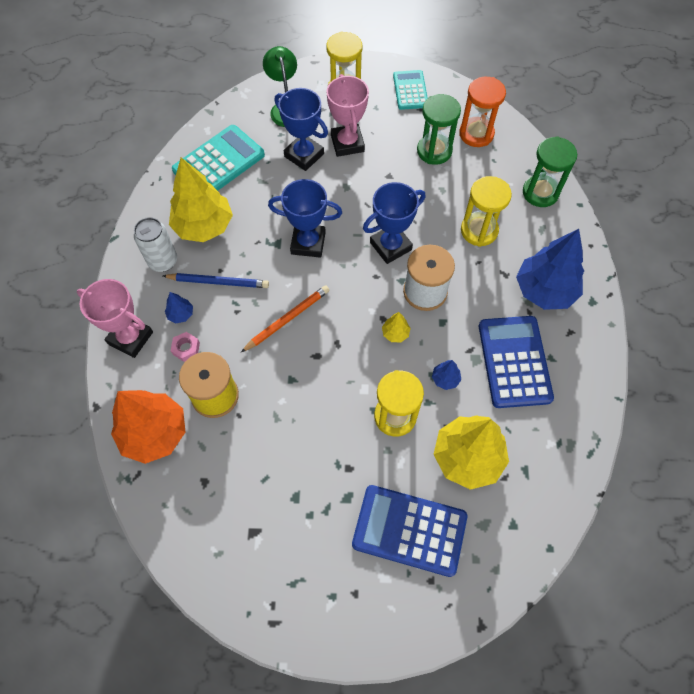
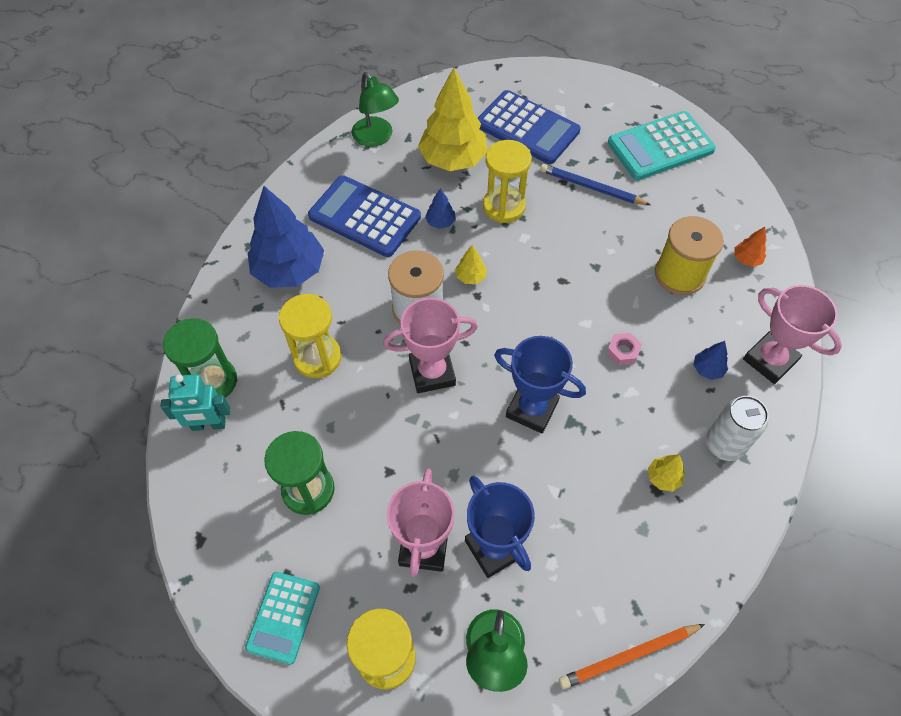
camera: 160 degrees left, 5 degrees down
orange tree [111,390,186,464] -> orange tree [734,227,767,267], size x0.42
blue pencil [163,273,269,288] -> blue pencil moved to [540,164,651,205]
yellow tree [169,157,233,242] -> yellow tree [648,455,685,492], size x0.42
pink nut [171,332,200,362] -> pink nut moved to [607,333,642,365]
turquoise calculator [172,125,265,191] -> turquoise calculator moved to [608,111,716,180]
orange pencil [241,285,330,352] -> orange pencil moved to [559,624,705,689]
blue trophy [363,182,425,264] -> pink trophy [383,298,478,393]
orange hourglass [459,77,506,147] -> none
blue calculator [479,316,554,408] -> blue calculator turned 105 degrees clockwise [308,175,421,257]
none -> turquoise robot [160,374,230,431]
none -> green lamp [352,72,399,147]

